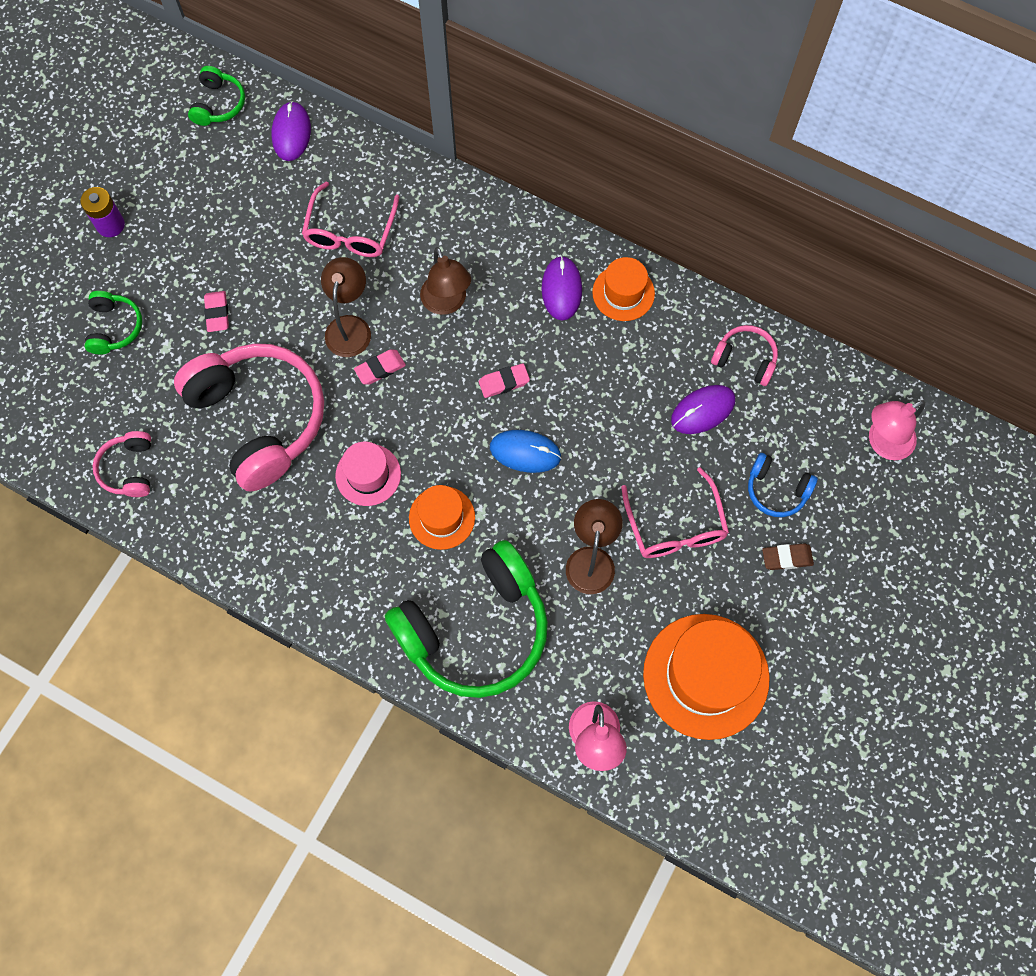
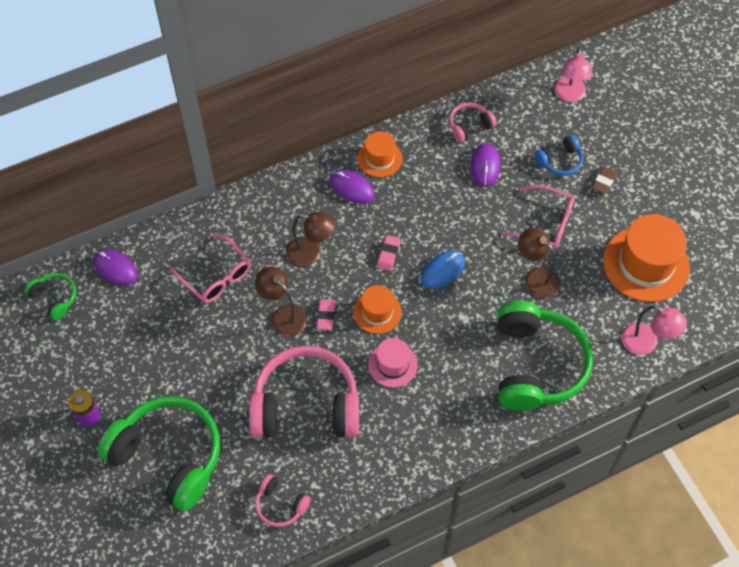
camera: 55 degrees left, 10 degrees down
green headphones [85,291,142,354] -> green headphones [97,396,220,511], size x2.20
pink eraser [204,291,229,332] -> none
orange hat [409,485,475,550] -> orange hat moved to [354,285,402,334]

